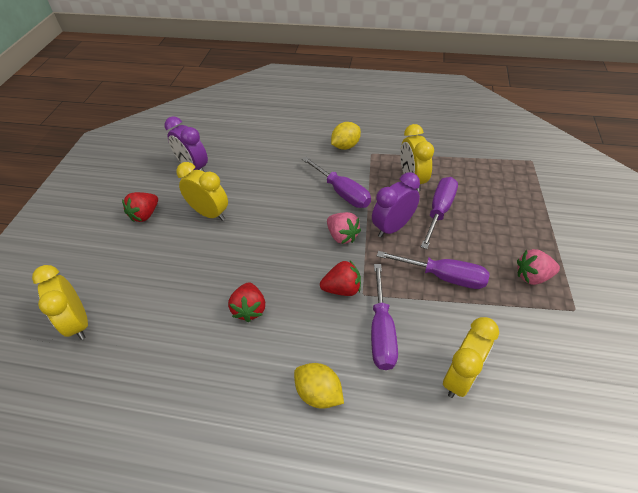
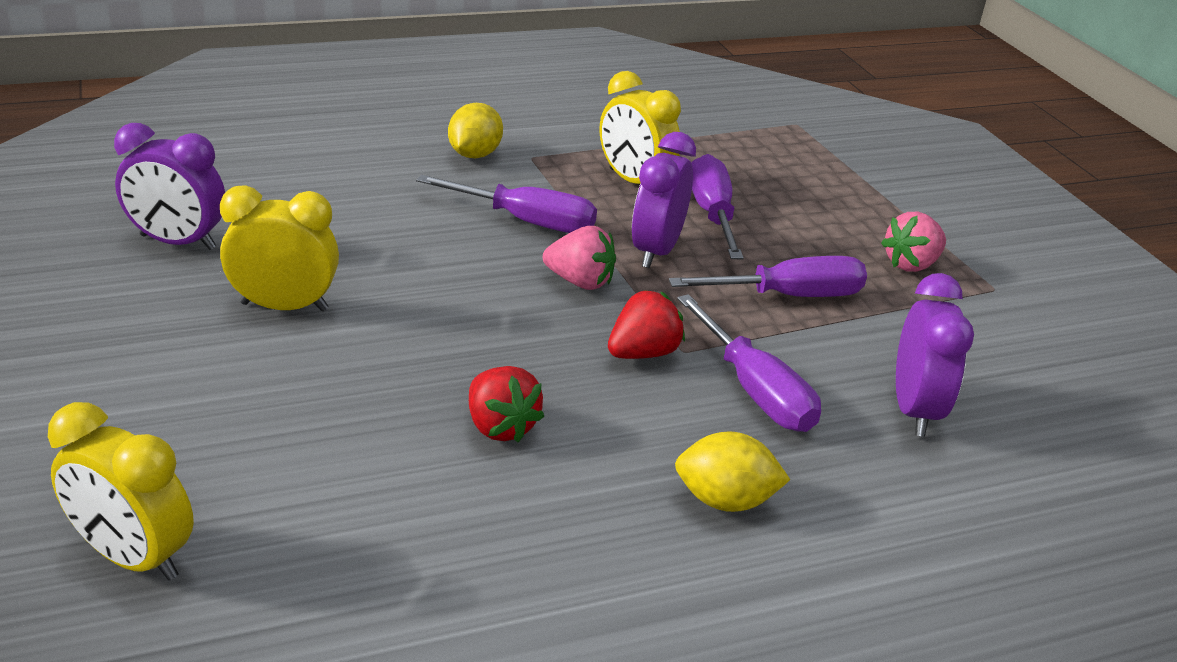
camera: 35 degrees left, 15 degrees down
red strawberry [122,192,158,222] -> none
yellow clock [443,317,499,398] -> purple clock [896,273,974,437]

